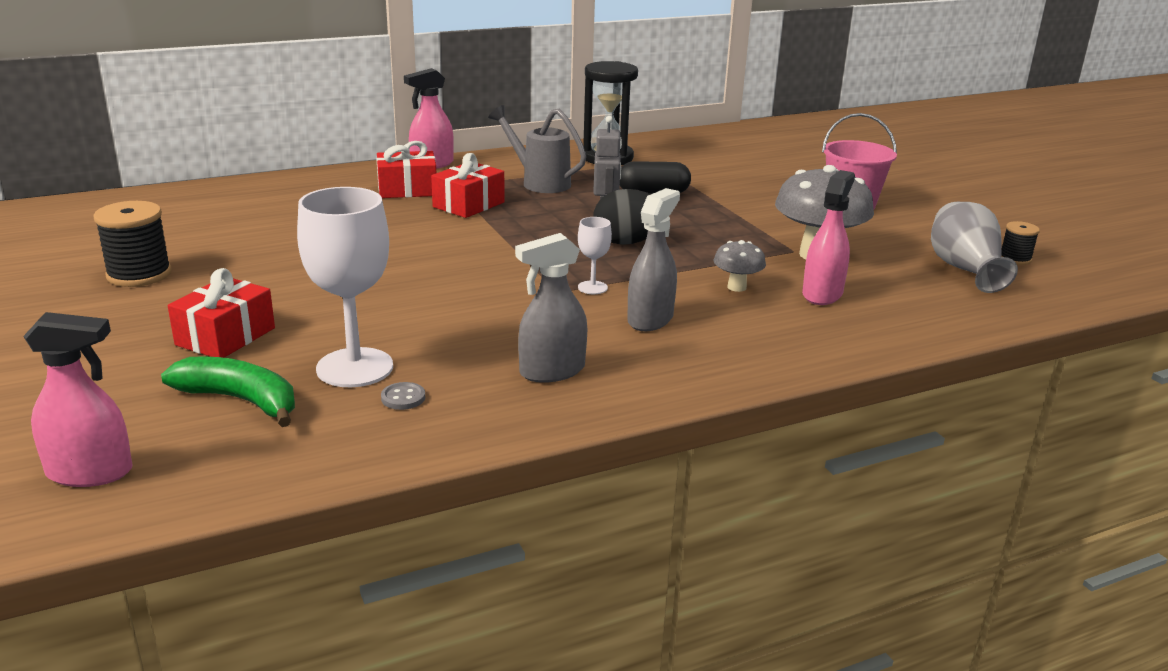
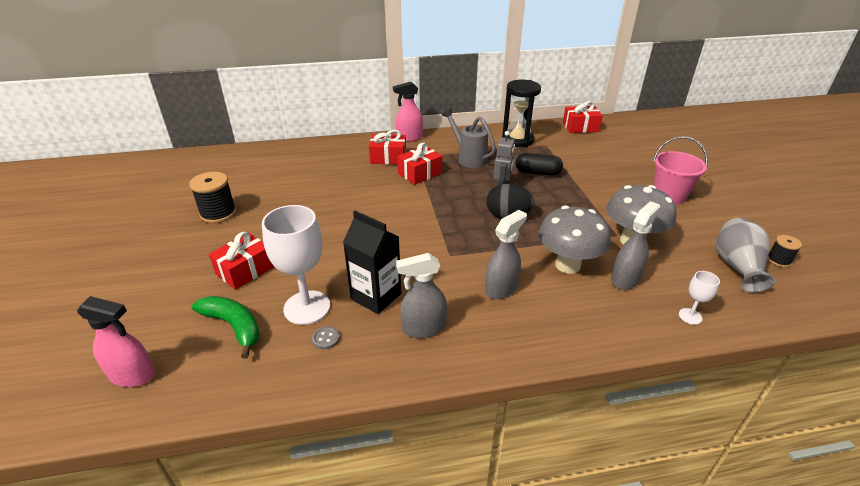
camera: 15 degrees right, 10 degrees up
white goblet [578,217,612,294] -> white goblet moved to [679,271,720,325]
grey mushroom [714,240,766,292] -> grey mushroom [539,205,611,274], size x1.99
pink spray bottle [802,170,855,305] -> grey spray bottle [611,201,660,290]
none -> black carton [343,211,401,314]
none -> red gift [563,101,603,133]

